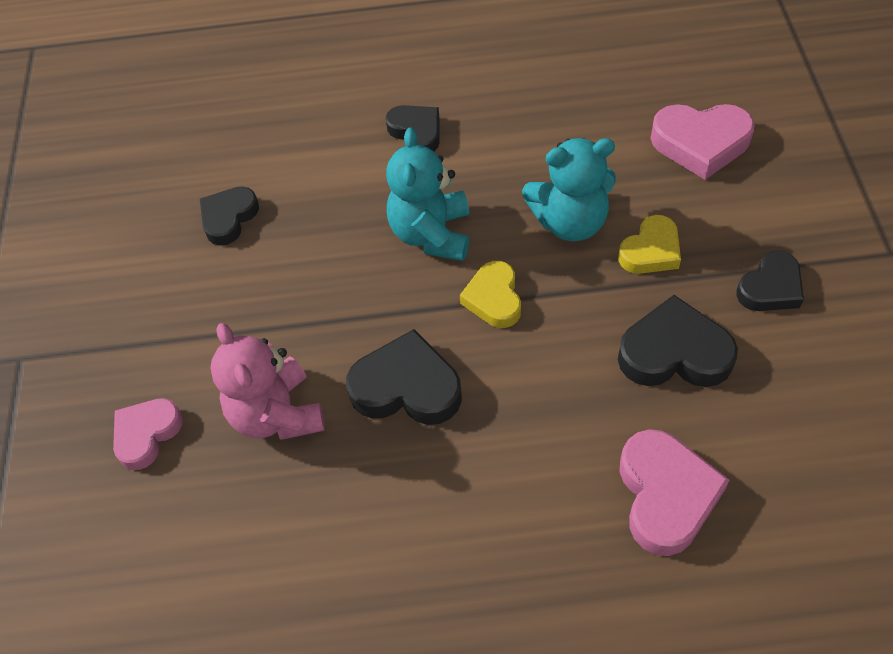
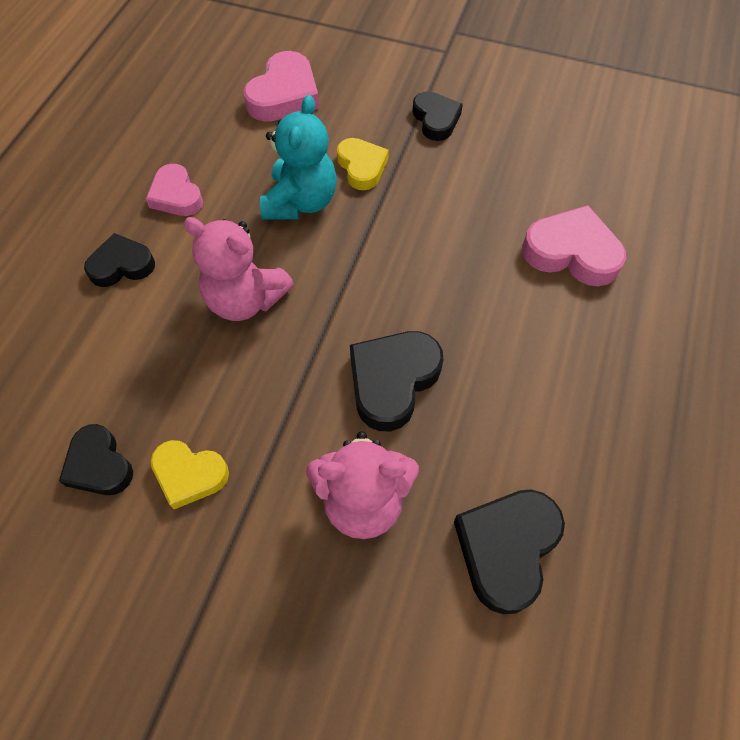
camera: 70 degrees left, 5 degrees up
pink heart [113,398,183,470] -> pink heart moved to [146,164,203,216]
turquoise teddy bear [386,128,469,261] -> pink teddy bear [184,217,294,321]
yellow heart [460,261,521,328] -> yellow heart moved to [151,440,229,509]
black heart [618,295,738,387] -> black heart moved to [454,489,565,614]

